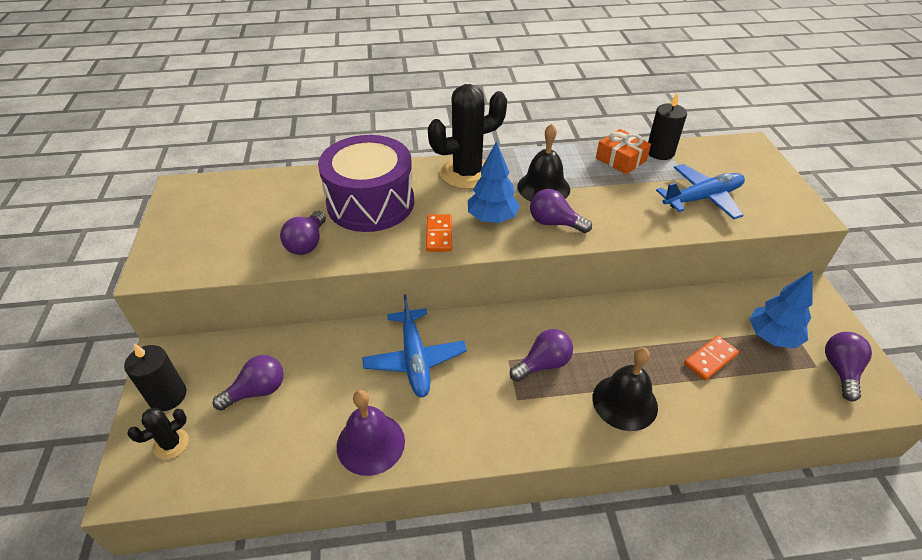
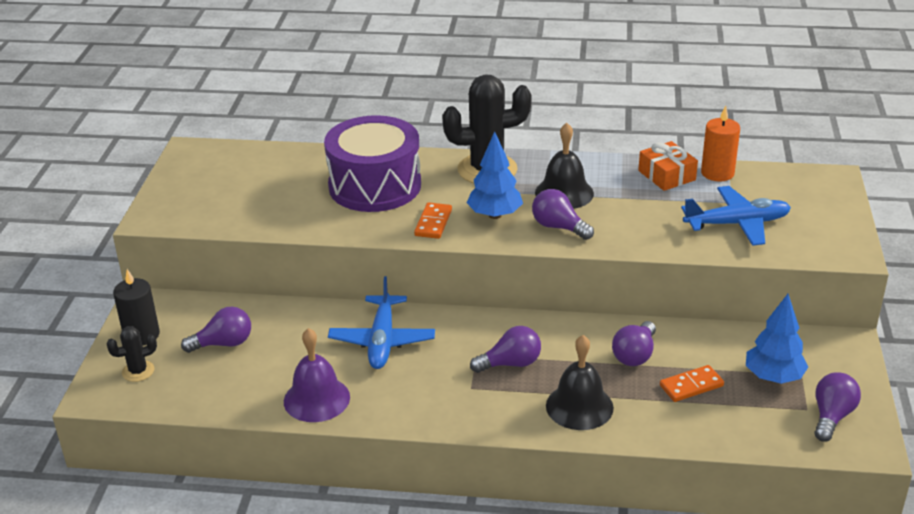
camera: 15 degrees right, 10 degrees down
purple light bulb [280,211,326,255] -> purple light bulb moved to [612,321,656,366]
black candle [648,92,687,160] -> orange candle [701,106,740,181]

